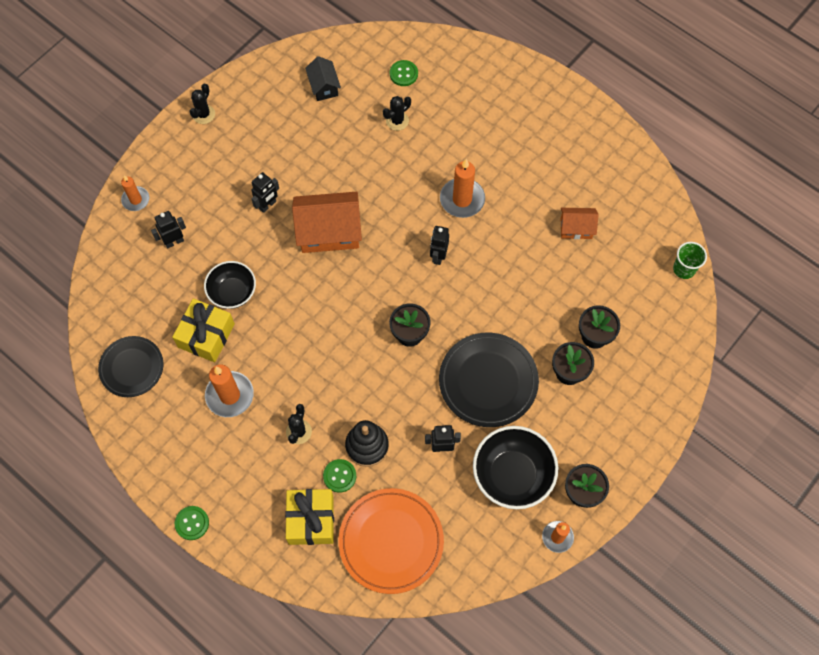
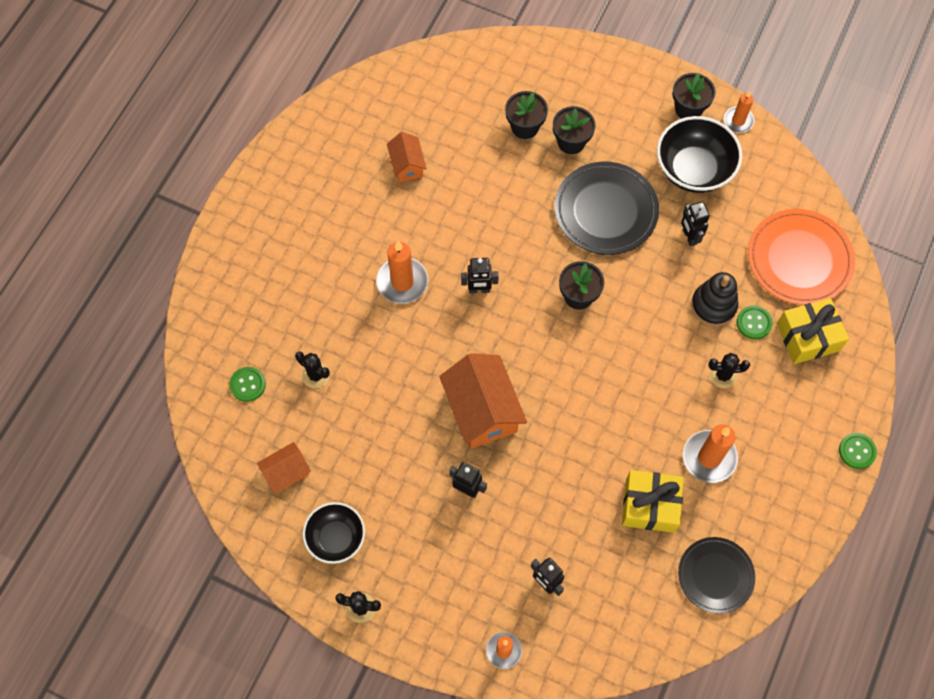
camera: 105 degrees left, 0 degrees up
black bowl [204,261,256,309] -> black bowl moved to [303,502,365,564]
black house [305,56,341,101] -> orange house [257,442,311,493]
green cup [673,242,707,279] -> none

